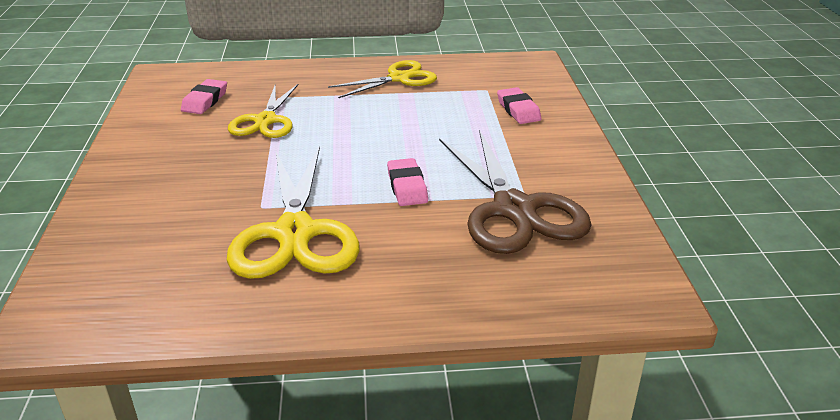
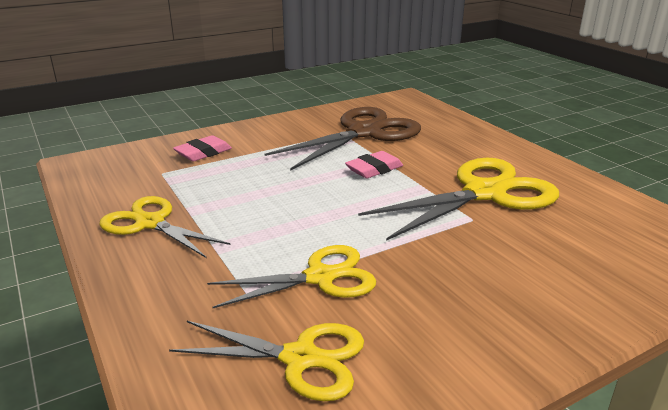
camera: 115 degrees left, 5 degrees down
pink eraser [181,79,227,114] -> yellow scissors [169,321,364,401]

